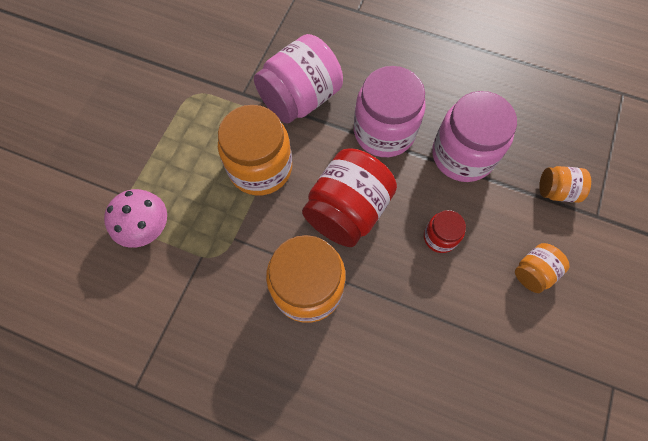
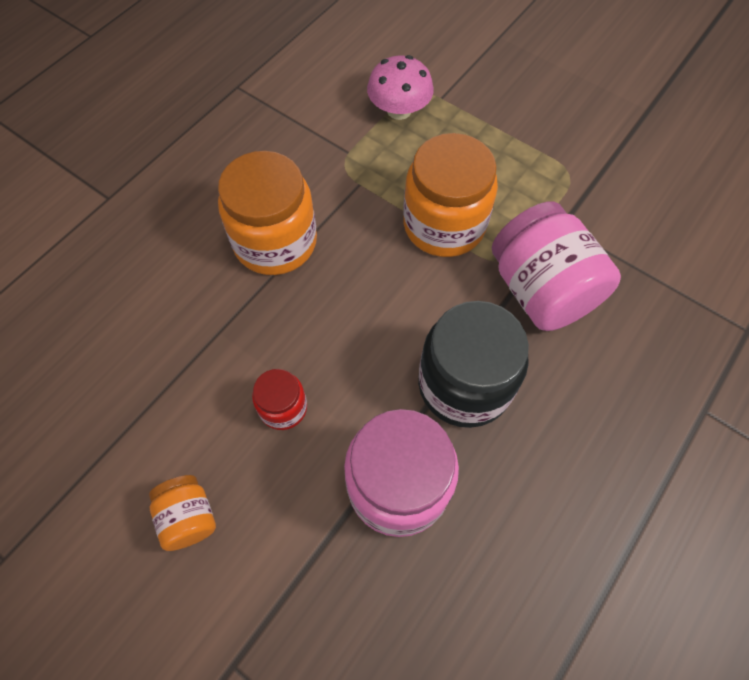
camera: 105 degrees right, 5 degrees down
red jar [302,148,397,247] -> none
pink jar [354,66,426,157] -> black jar [418,301,529,428]
orange jar [539,166,591,203] -> none

